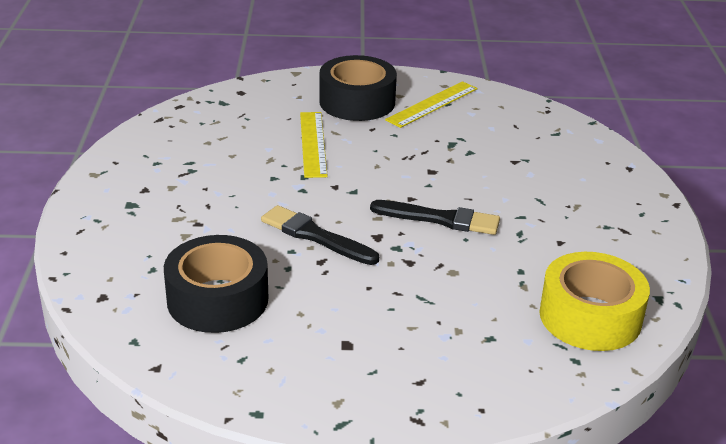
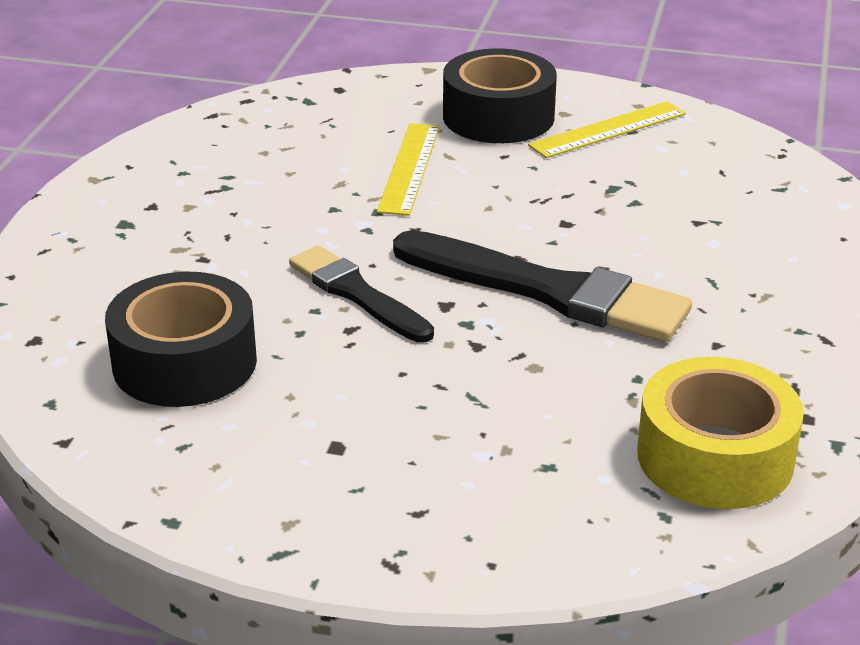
camera: 15 degrees right, 0 degrees up
black brush [370,200,500,235] -> black brush [393,230,692,342], size x1.62

